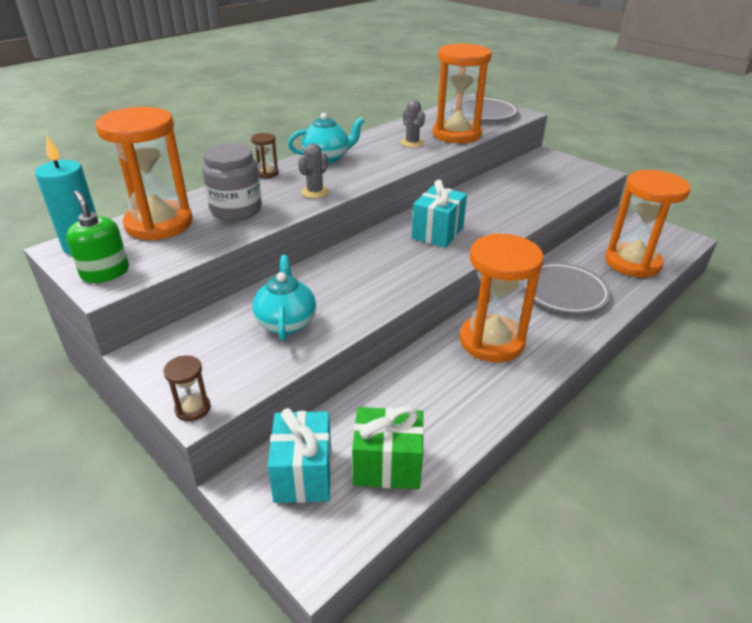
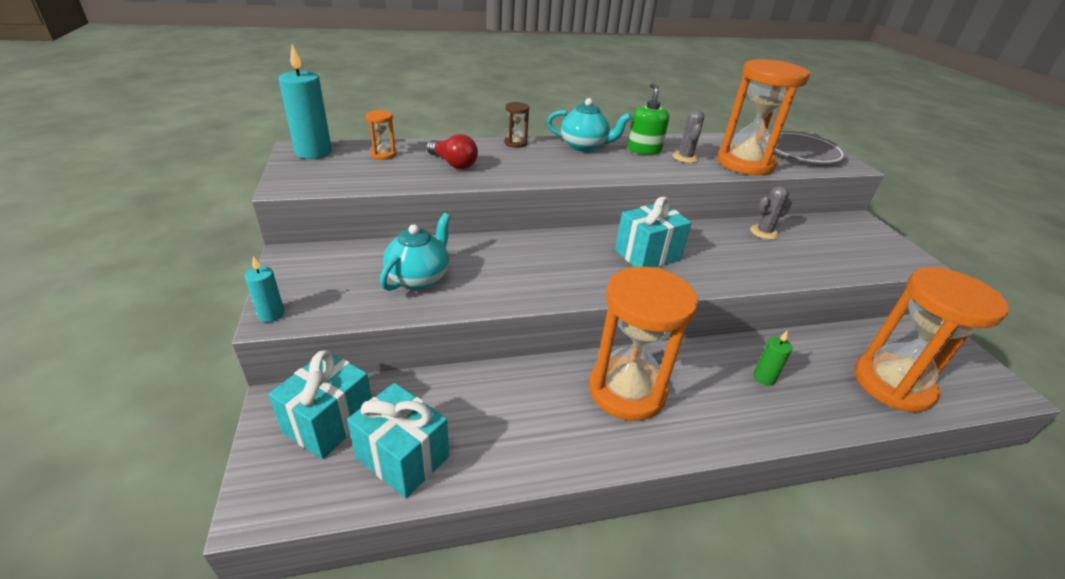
camera: 30 degrees right, 0 degrees up
green soap dispenser [66,191,129,283] -> green soap dispenser moved to [628,83,669,155]
orange hourglass [95,107,193,241] -> orange hourglass [365,110,396,160], size x0.41
brown hourglass [163,355,211,421] -> turquoise candle [245,256,284,322]
grey jar [202,143,262,221] -> red light bulb [427,134,478,169]
grey cactus [298,143,329,198] -> grey cactus moved to [750,186,792,240]
green gift [352,406,424,489] -> turquoise gift [347,383,449,498]
grey plate [522,262,611,314] -> green candle [753,331,792,386]

